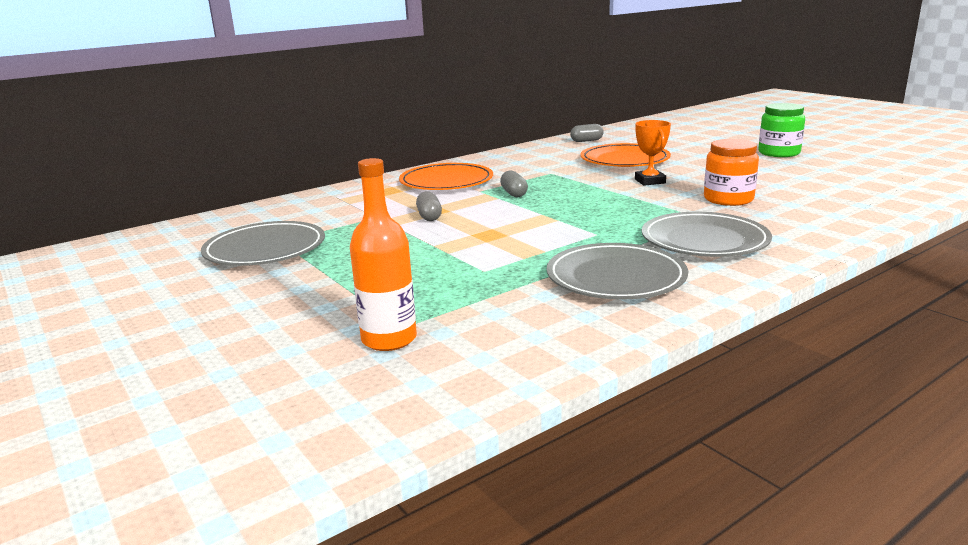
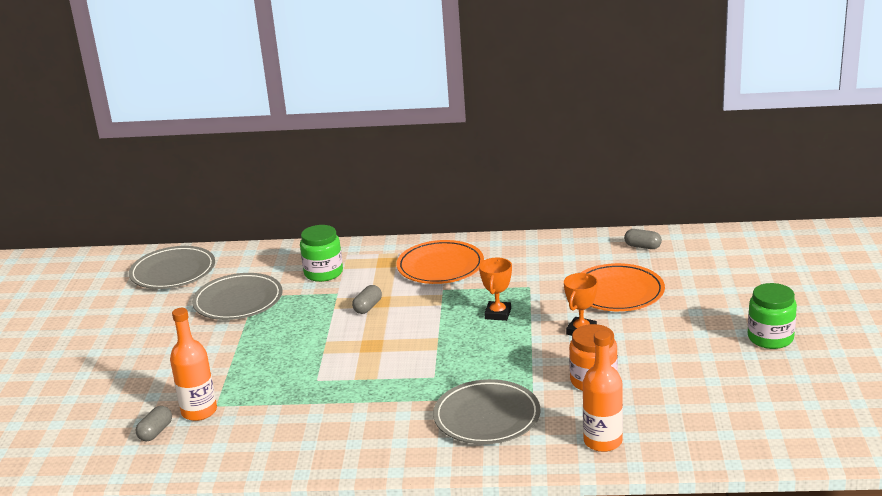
camera: 40 degrees right, 5 degrees up
grey capsule [500,170,528,197] -> grey capsule moved to [136,406,172,441]
grey plate [547,243,688,300] -> grey plate moved to [129,246,215,289]
none -> green jar [300,225,343,282]
none -> orange trophy [479,258,512,321]
none -> orange bottle [583,331,623,452]

